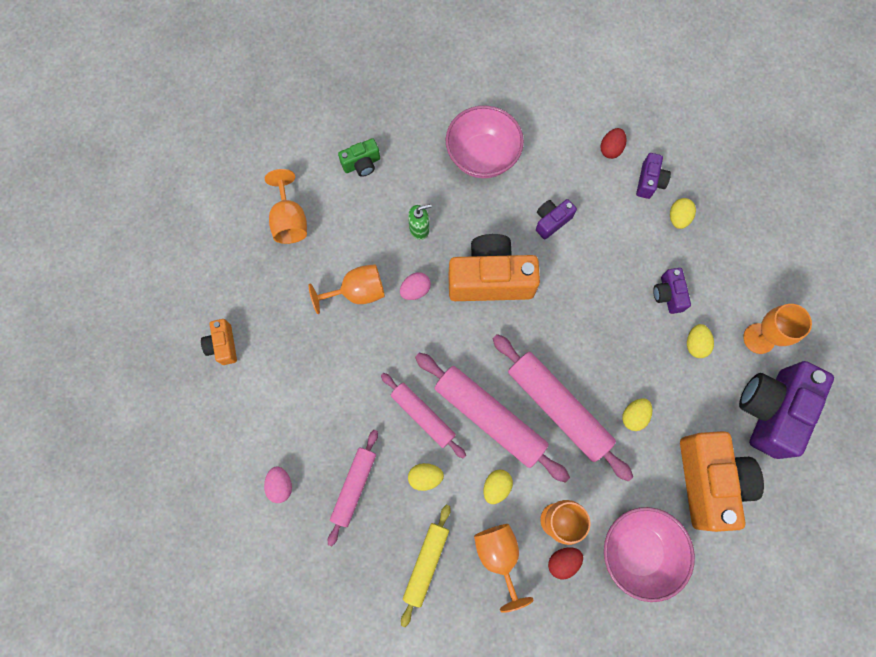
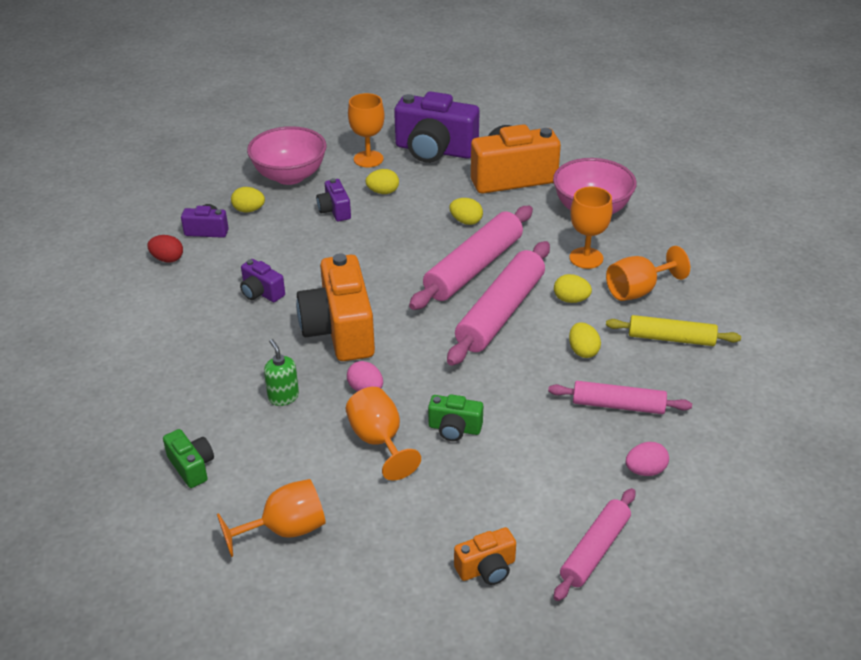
camera: 100 degrees left, 35 degrees down
pink rolling pin [381,373,466,459] -> pink rolling pin moved to [554,488,635,601]
pink bowl [445,105,524,178] -> pink bowl moved to [247,126,326,185]
red egg [548,548,583,579] -> none
purple camera [653,268,691,314] -> purple camera turned 90 degrees clockwise [316,178,351,221]
none -> green camera [428,394,483,441]

